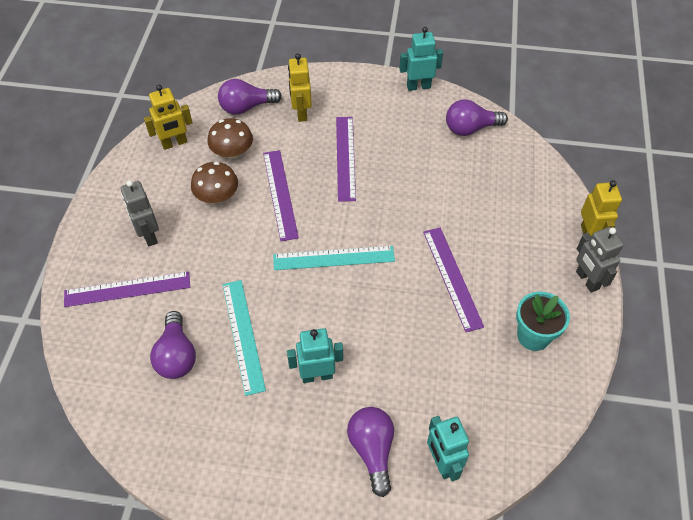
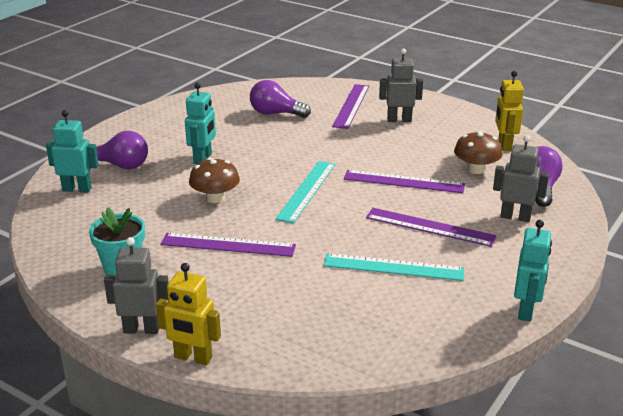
camera: 115 degrees right, 25 degrees down
brown mushroom [191,162,238,203] -> brown mushroom moved to [189,158,240,203]
turquoise ruler [223,280,266,396] -> turquoise ruler moved to [323,253,464,281]
yellow robot [288,54,312,122] -> grey robot [493,135,549,222]
purple light bulb [446,100,508,136] -> none

